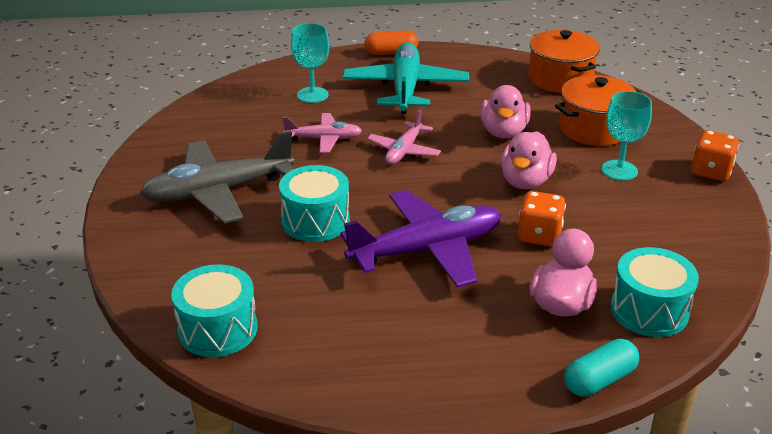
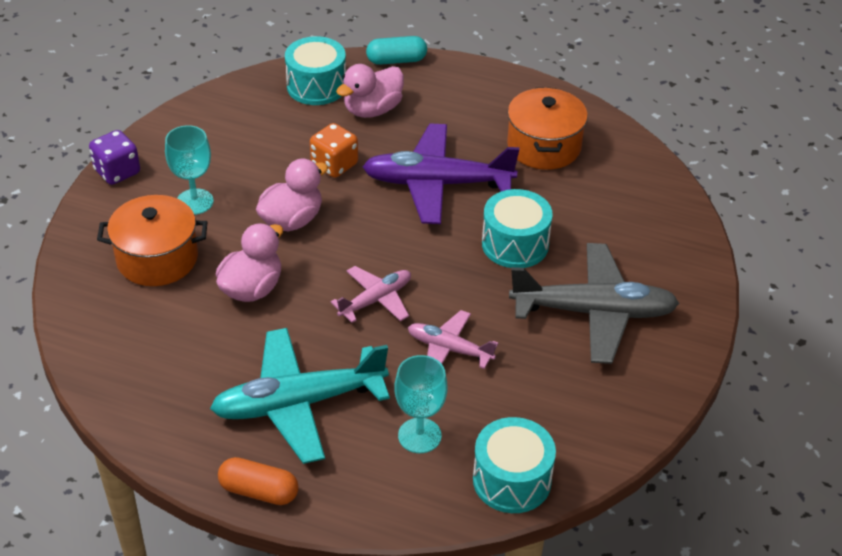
camera: 155 degrees left, 10 degrees up
turquoise drum [171,264,257,357] -> turquoise drum moved to [473,417,556,513]
turquoise plane [342,42,469,114] -> turquoise plane turned 45 degrees clockwise [210,328,390,464]
orange pot [529,30,600,93] -> orange pot moved to [507,87,588,170]
orange dice [691,130,739,181] -> purple dice [89,130,140,185]

